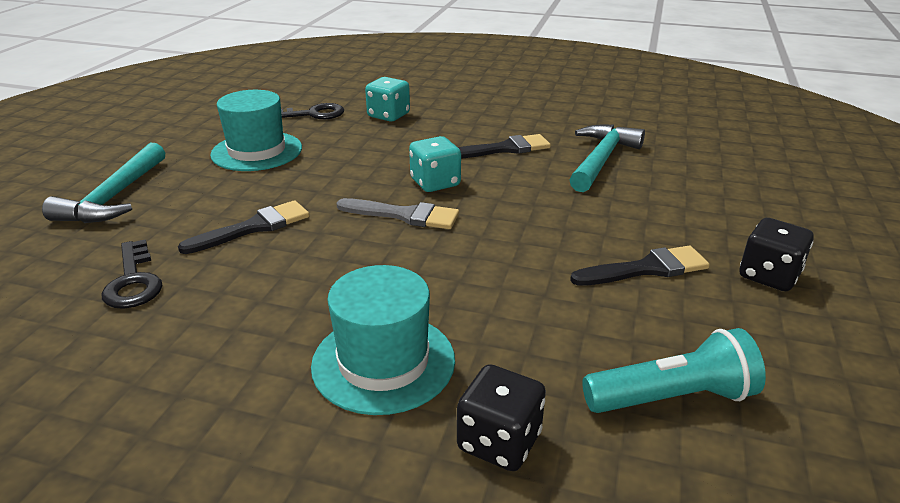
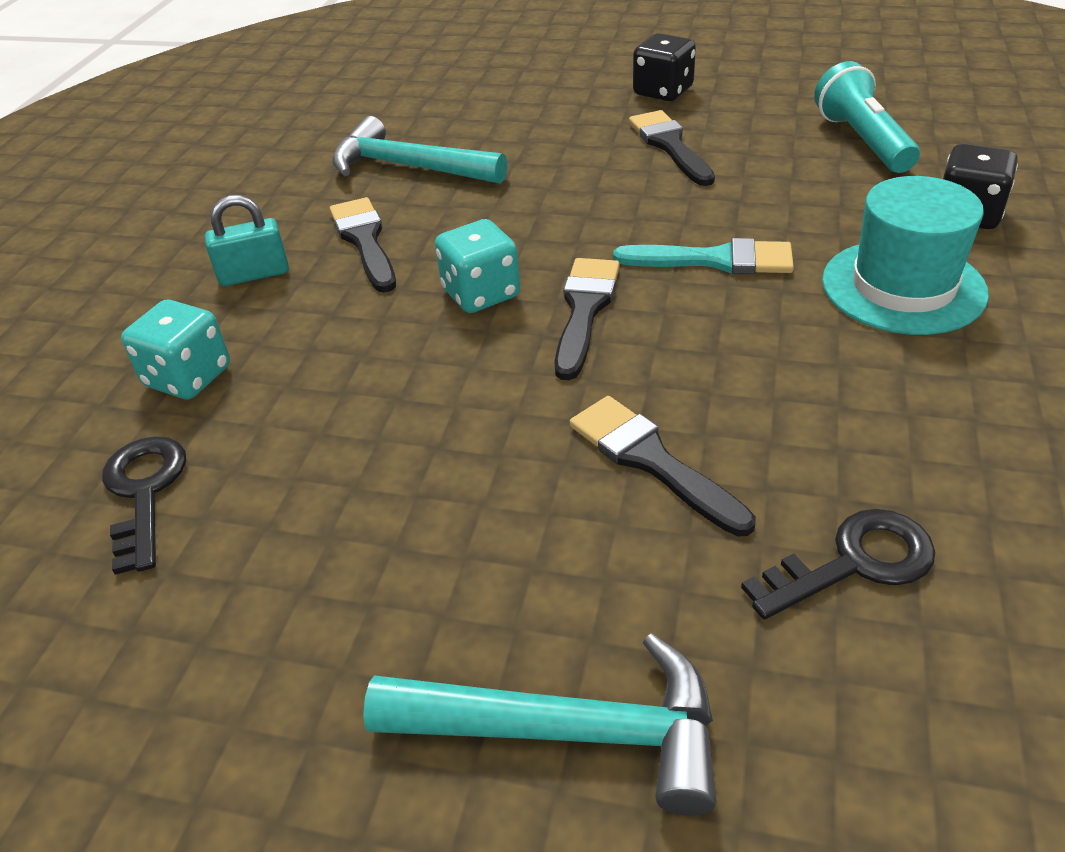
camera: 90 degrees left, 10 degrees up
turquoise hat [210,90,302,171] -> none
grey brush [337,198,459,229] -> black brush [554,258,620,380]
none -> turquoise padlock [205,195,289,286]
none -> turquoise brush [613,238,794,274]

